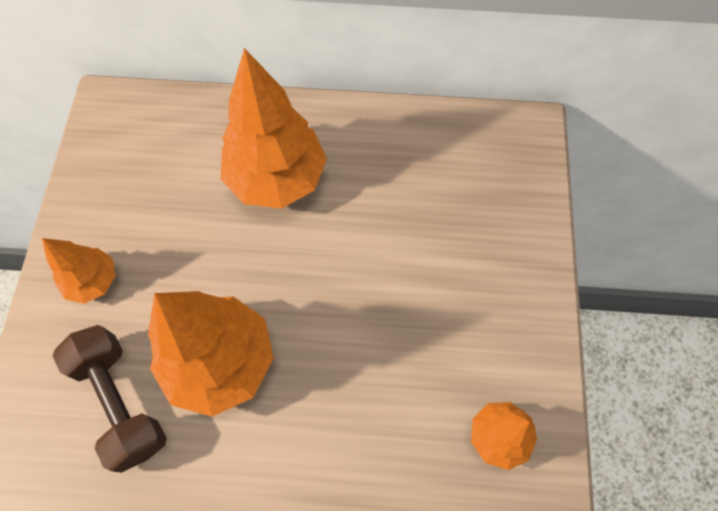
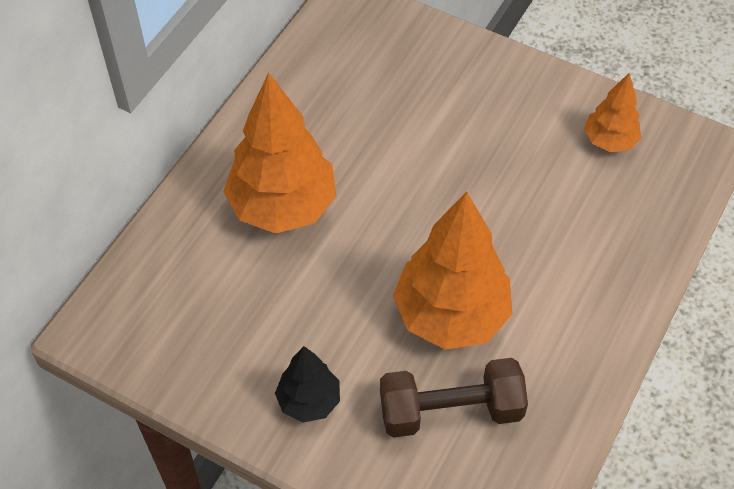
camera: 65 degrees left, 10 degrees down
orange tree [42,238,116,304] -> black tree [275,346,340,423]

